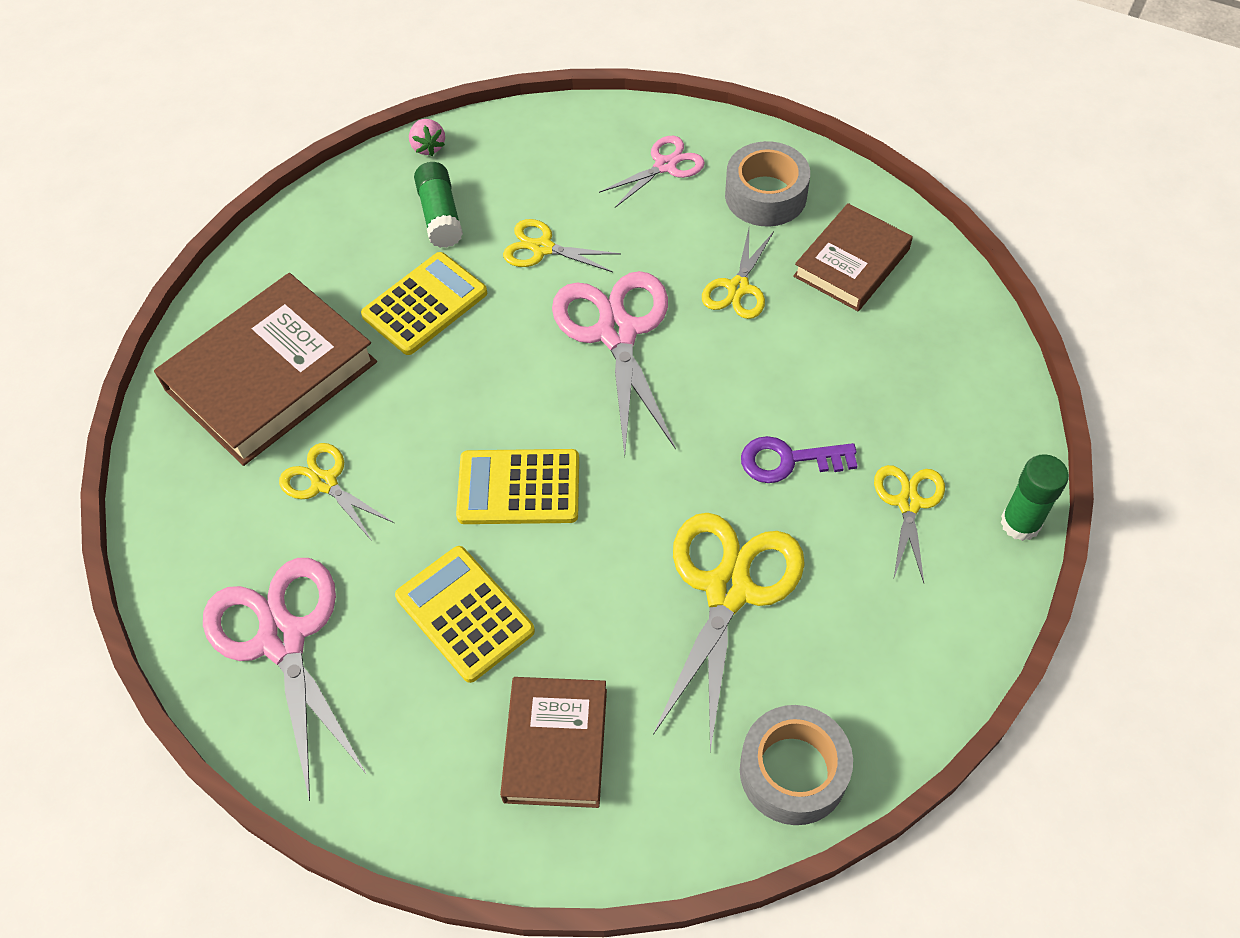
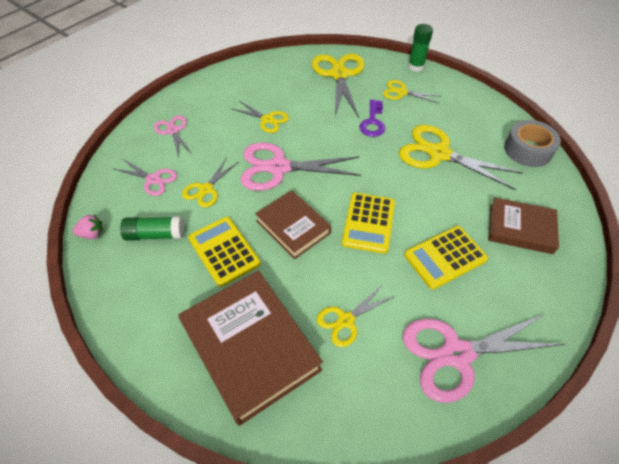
camera: 80 degrees left, 5 degrees down
grey tape [725,141,810,227] -> none
brown book [793,203,913,311] -> brown book moved to [255,190,331,259]
none -> pink scissors [114,159,177,196]
none -> yellow scissors [312,54,365,118]

